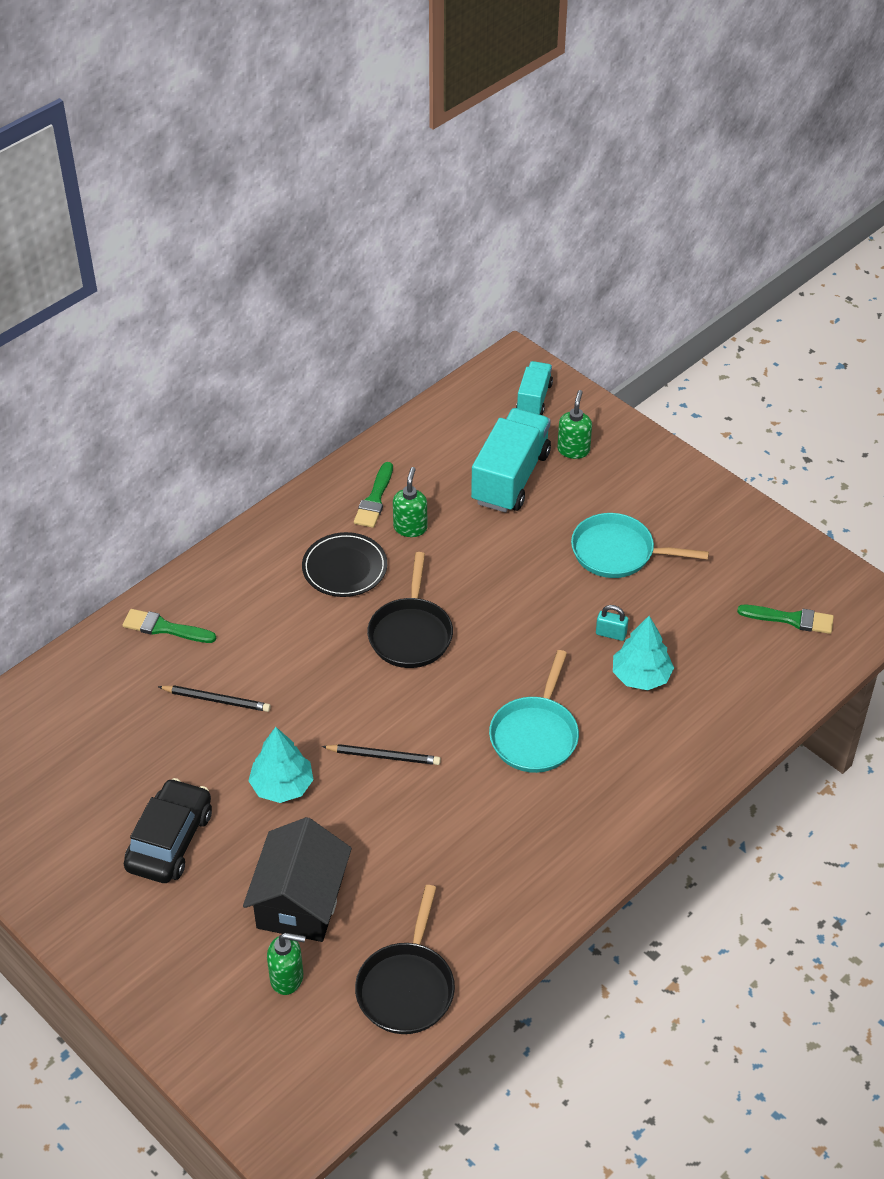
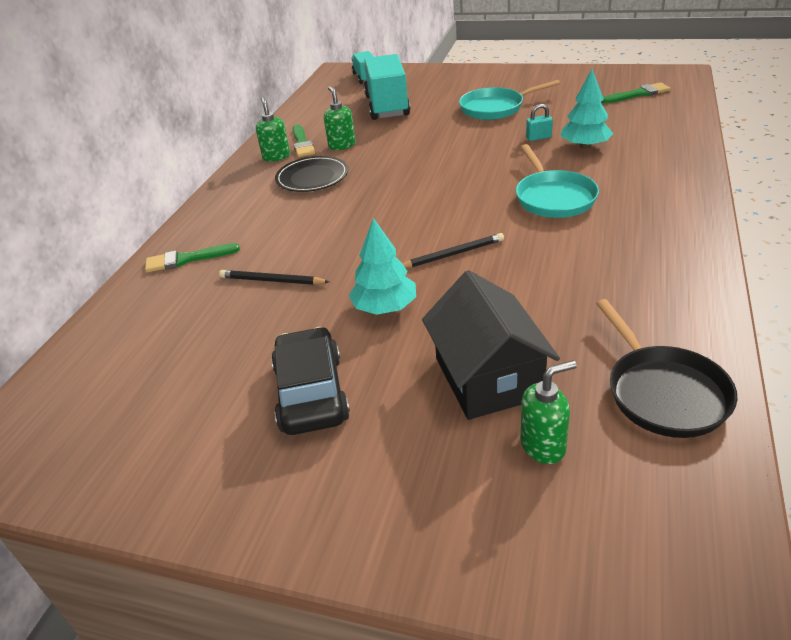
camera: 25 degrees left, 10 degrees down
black pencil [158,685,271,712] -> black pencil turned 150 degrees counterclockwise [219,270,330,285]
black pan [367,552,453,668] -> none
green soap dispenser [557,390,592,459] -> green soap dispenser moved to [256,97,290,162]

